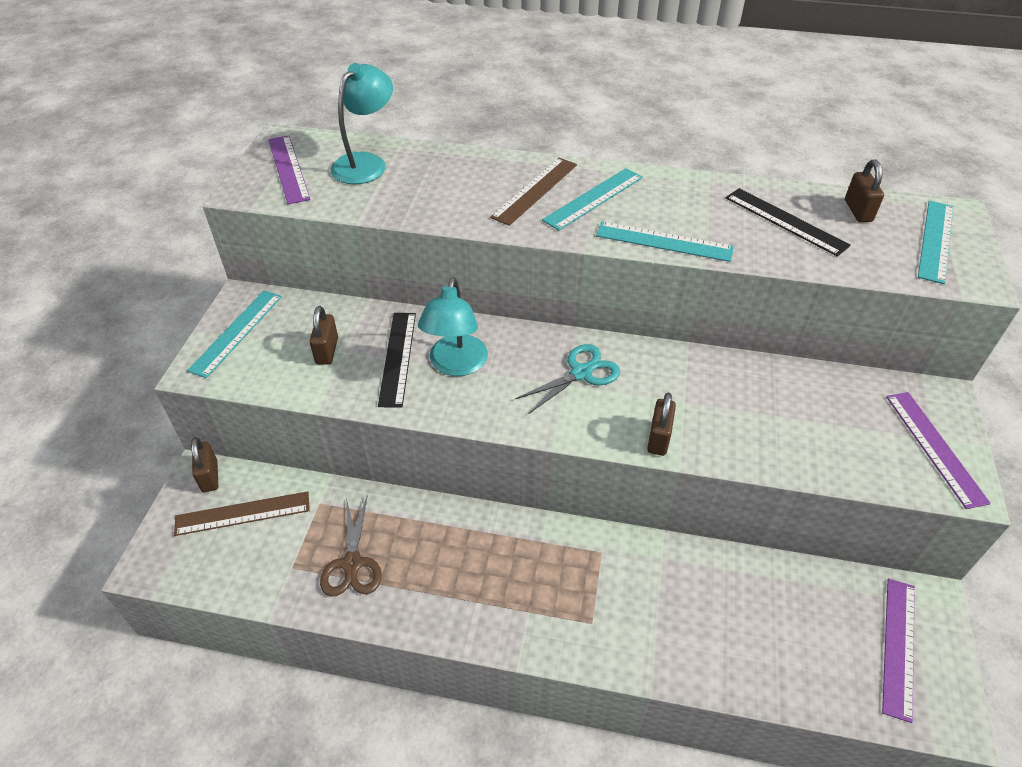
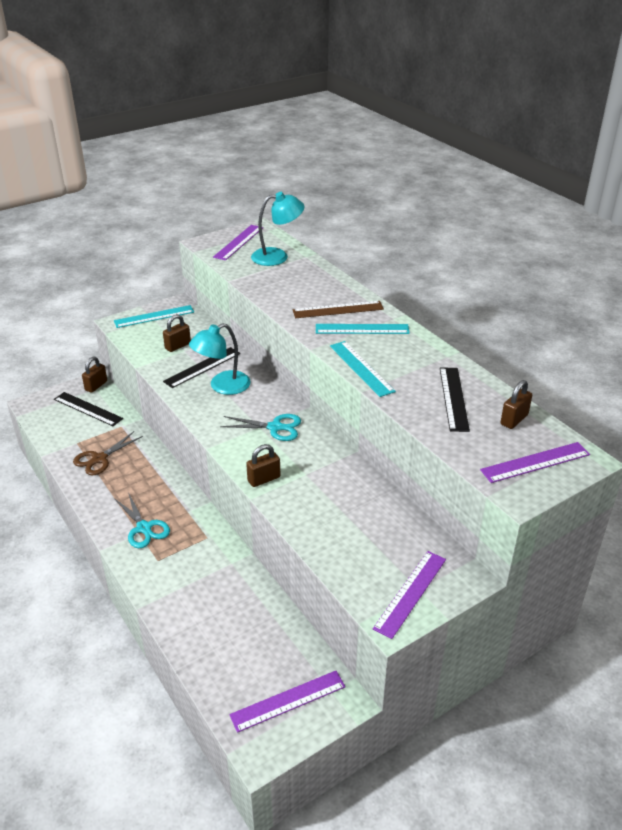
camera: 45 degrees right, 10 degrees down
brown ruler [174,491,310,536] -> black ruler [54,392,123,426]
turquoise ruler [918,201,953,284] -> purple ruler [480,442,590,483]
none -> turquoise scissors [114,492,170,548]

